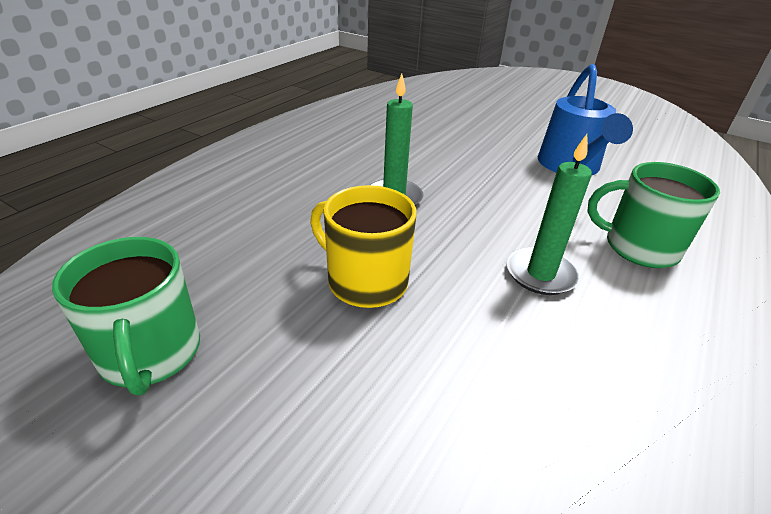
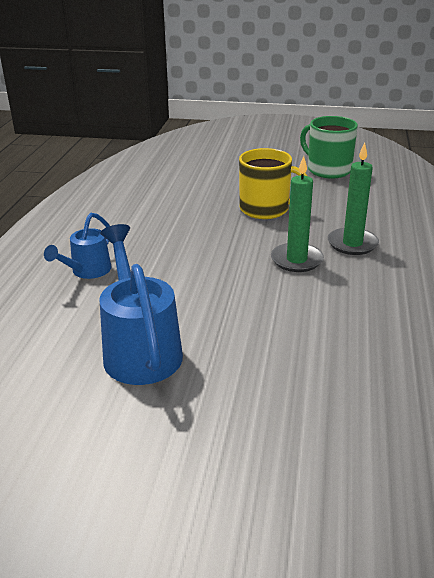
camera: 160 degrees right, 5 degrees down
green candle [507,134,592,295] -> green candle moved to [328,143,379,255]
green mug [588,162,720,268] -> blue watering can [44,213,112,279]

